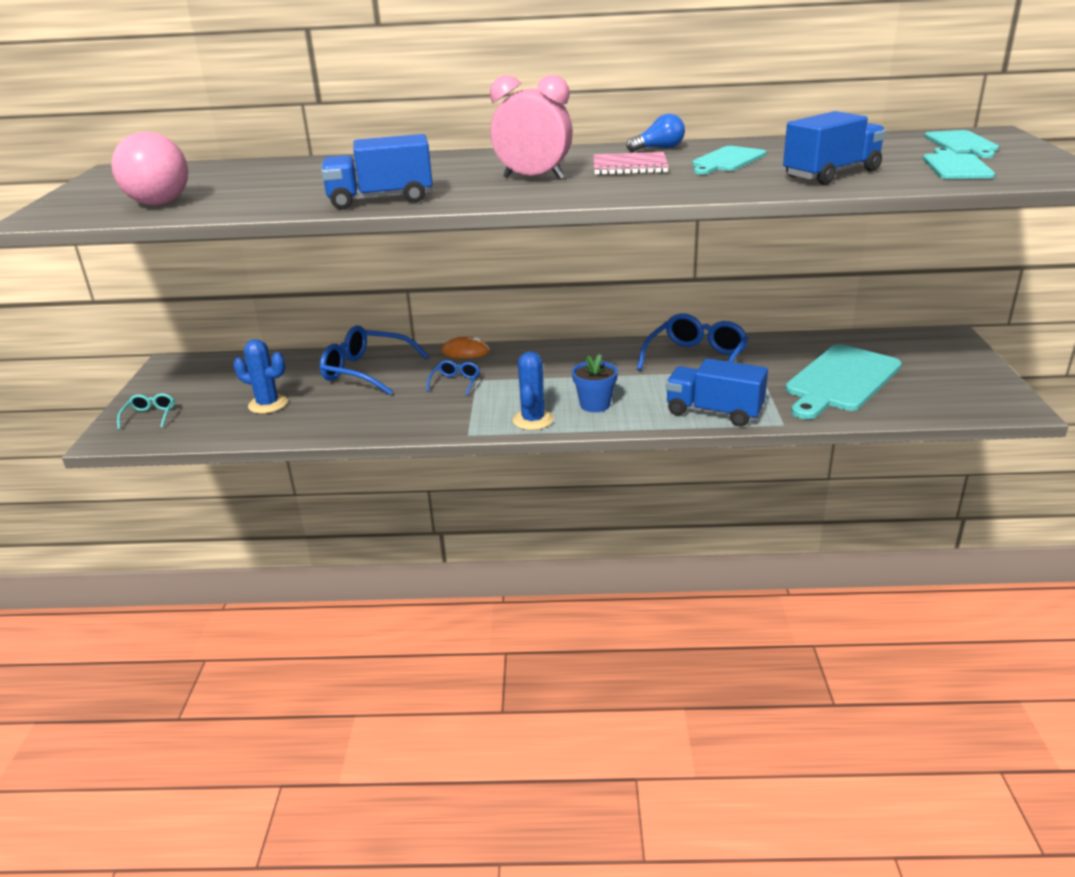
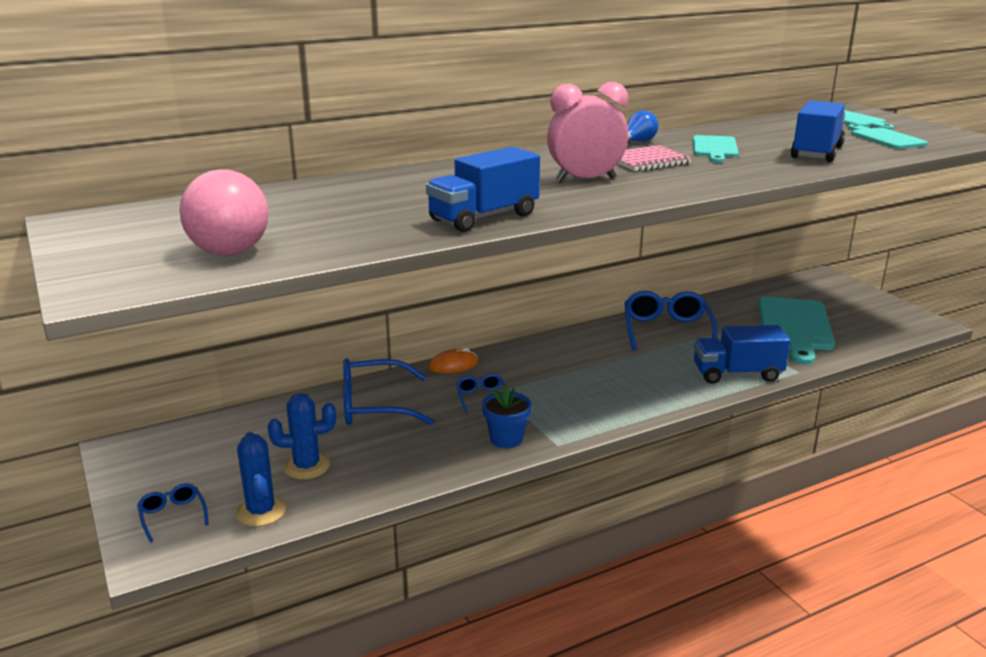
camera: 30 degrees left, 5 degrees down
turquoise glasses [117,393,175,430] -> blue glasses [137,483,209,542]
blue cactus [513,351,554,430] -> blue cactus moved to [236,432,286,527]
blue flower pot [572,354,618,412] -> blue flower pot moved to [482,385,532,448]

